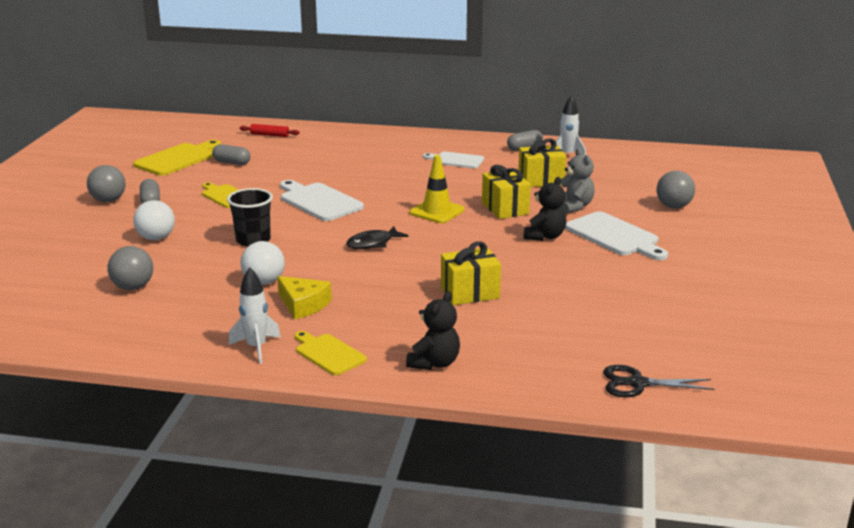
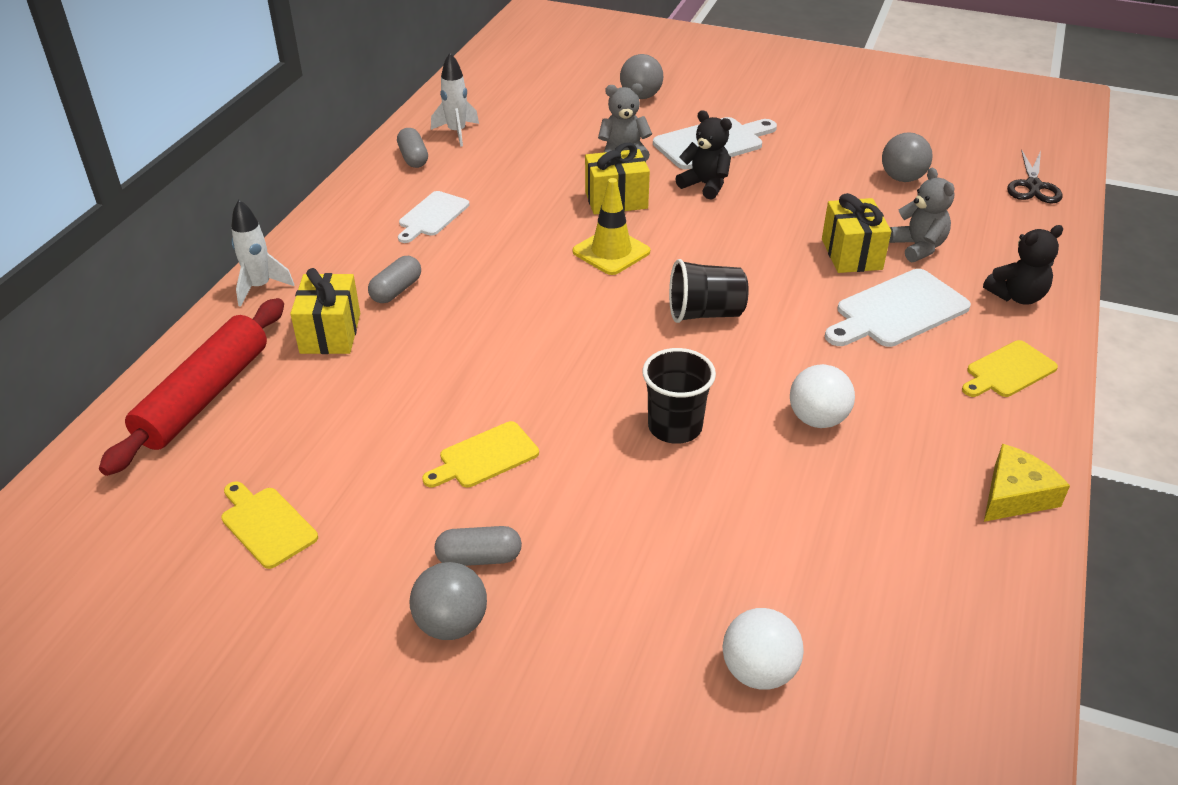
camera: 80 degrees left, 15 degrees up
grey ball [107,246,153,290] -> grey ball moved to [882,132,932,182]
yellow cutting board [133,140,221,176] -> yellow cutting board [221,481,318,569], size x0.64
white ball [133,200,175,240] -> white ball moved to [723,608,804,690]
grey capsule [212,144,250,165] -> grey capsule moved to [368,256,421,303]
white rocket [228,267,281,364] -> white rocket moved to [231,200,294,307]
red rolling pin [240,124,300,137] -> red rolling pin [99,298,284,476], size x2.26
yellow cheese [277,276,332,319] -> yellow cheese moved to [984,444,1070,522]
white cutting board [280,180,364,221] -> white cutting board moved to [825,269,971,347]
black fish [346,226,409,249] -> black cup [669,259,749,323]
black teddy bear [406,291,460,370] -> black teddy bear turned 120 degrees clockwise [983,225,1063,305]
yellow gift [518,138,566,187] -> yellow gift moved to [290,268,360,354]
none -> grey teddy bear [889,168,955,262]

